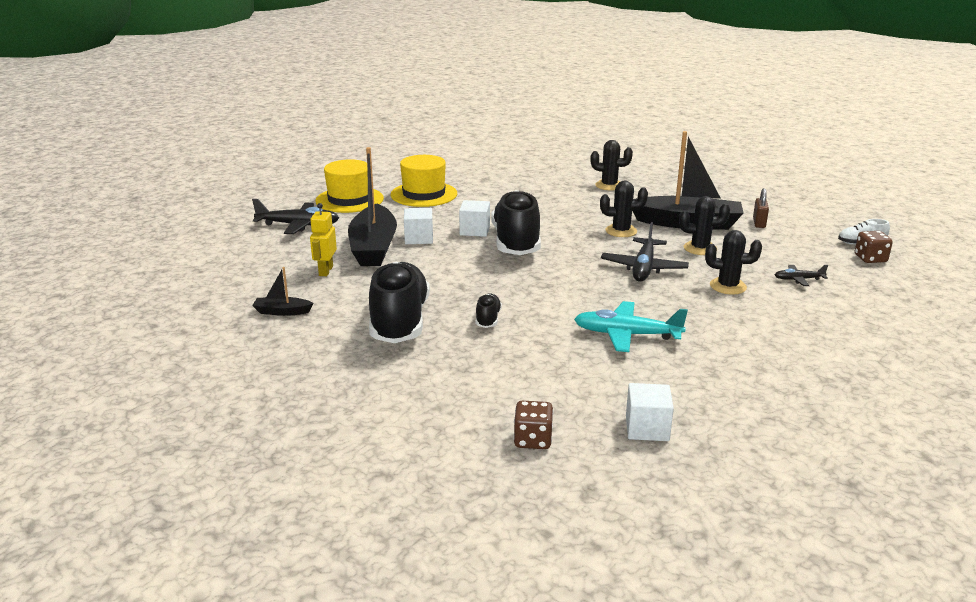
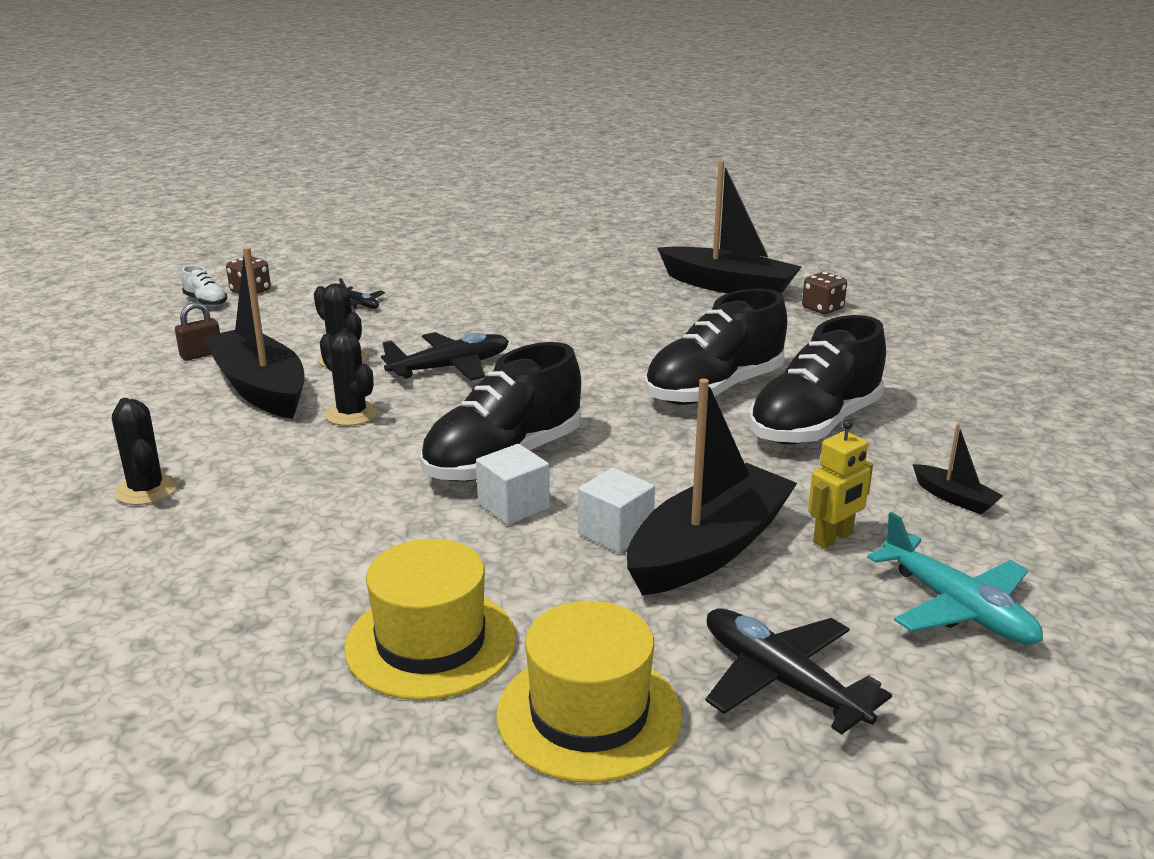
camera: 135 degrees left, 0 degrees up
black shoe [476,293,502,328] -> black shoe [645,288,787,405], size x2.33
turquoise plane [574,301,688,352] -> turquoise plane moved to [867,512,1043,645]
white cube [626,383,674,441] -> black boat [657,161,802,294]
black cactus [705,230,762,295] -> none

